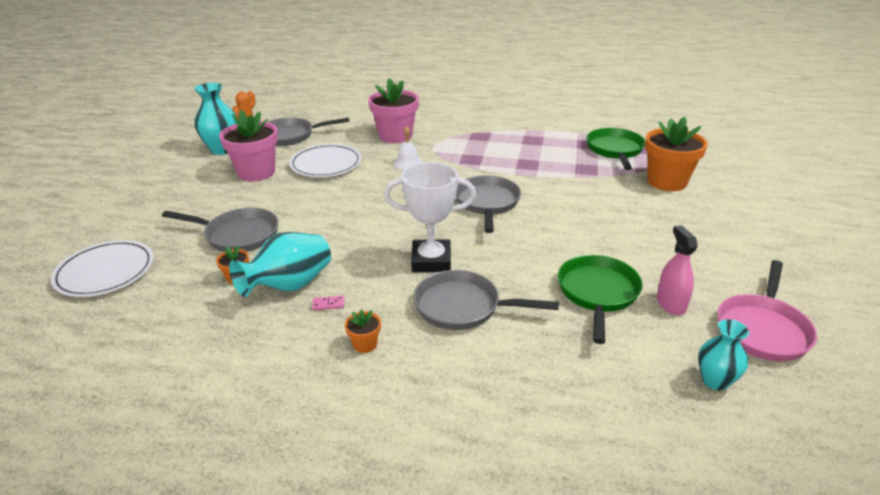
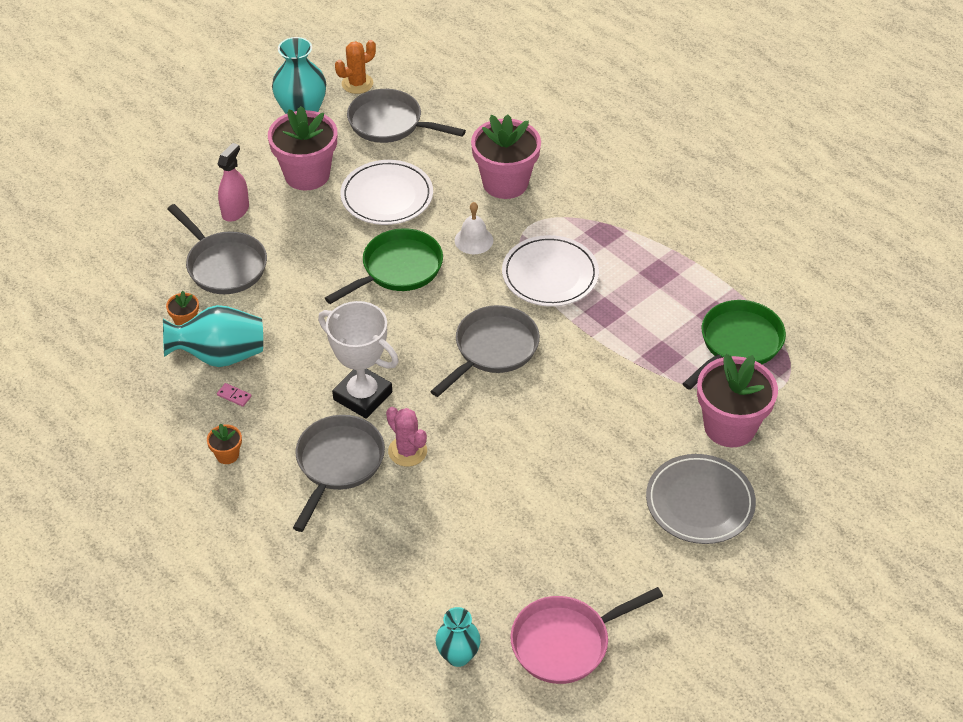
camera: 35 degrees right, 15 degrees up
white plate [51,240,154,297] -> white plate moved to [502,235,599,307]
grey pan [414,270,559,330] -> grey pan turned 60 degrees clockwise [293,415,385,532]
green pan [558,255,642,344] -> green pan moved to [325,228,443,304]
orange flower pot [645,117,708,191] -> pink flower pot [697,354,778,447]
pink spray bottle [657,225,698,316] -> pink spray bottle moved to [218,143,249,222]
none -> pink cactus [386,407,427,467]
none -> grey plate [646,454,756,544]

